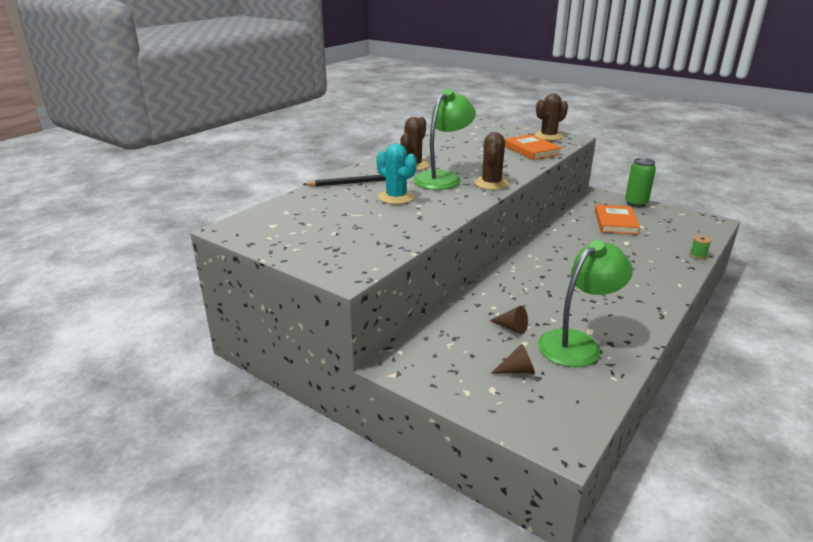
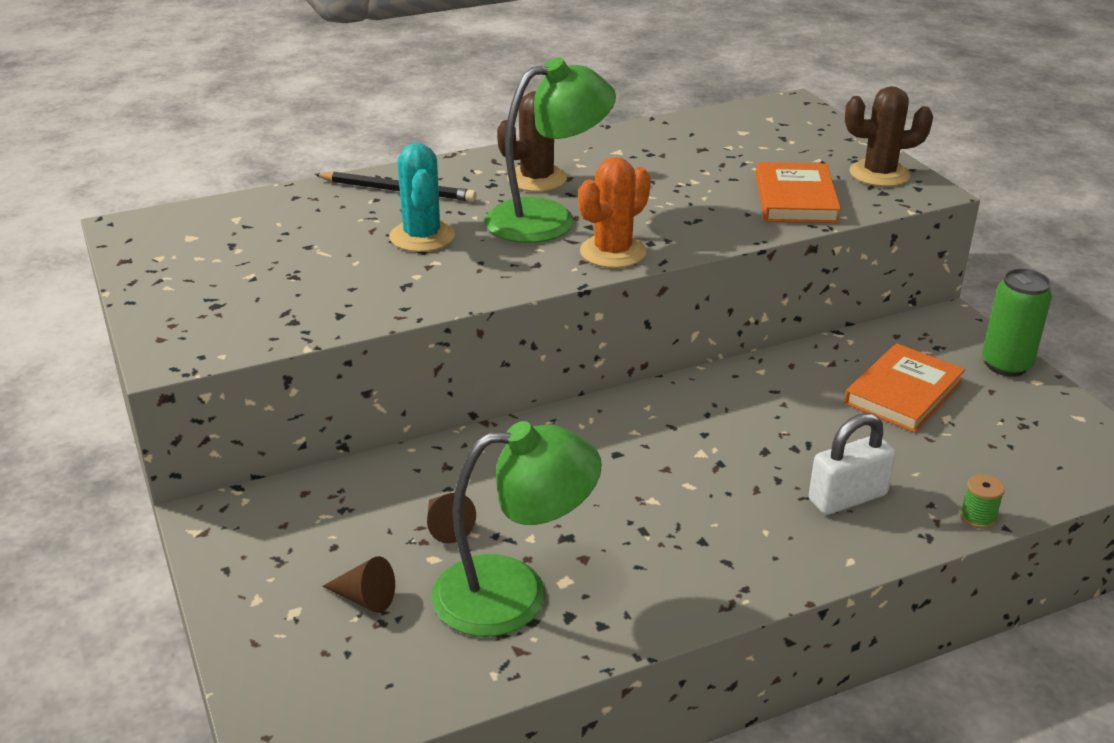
camera: 30 degrees right, 5 degrees up
brown cactus [474,132,509,190] -> orange cactus [578,157,651,268]
none -> white padlock [809,413,896,515]

